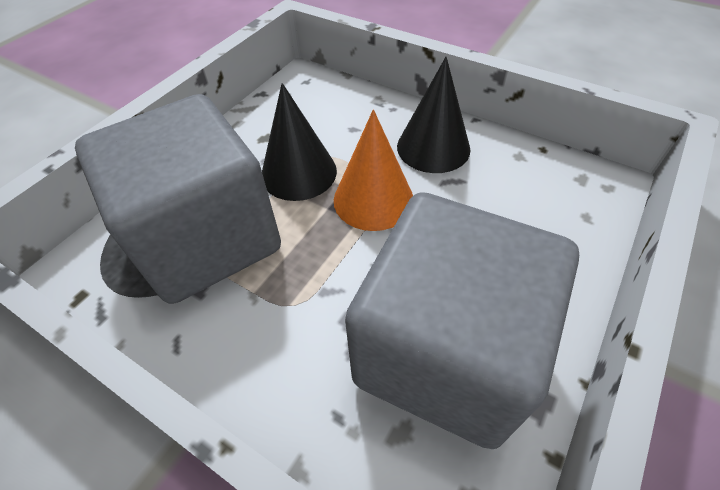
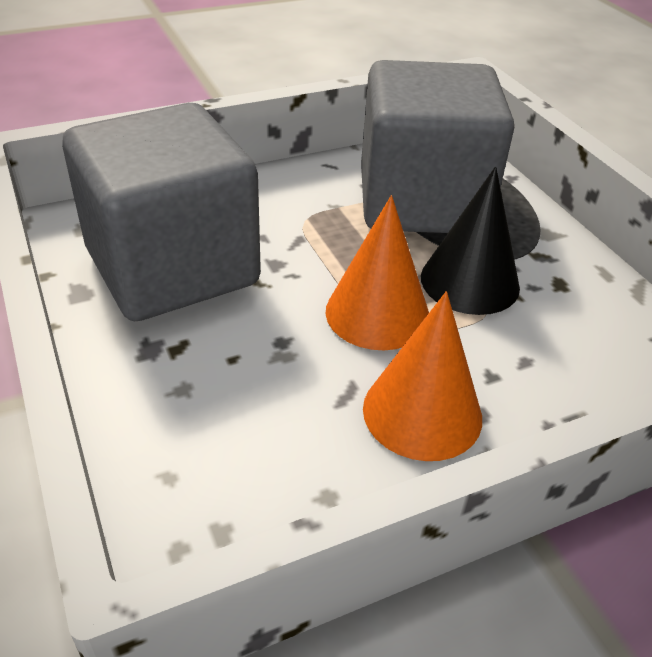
camera: 120 degrees right, 10 degrees down
black cone [397,57,470,173] -> orange cone [363,291,482,461]

